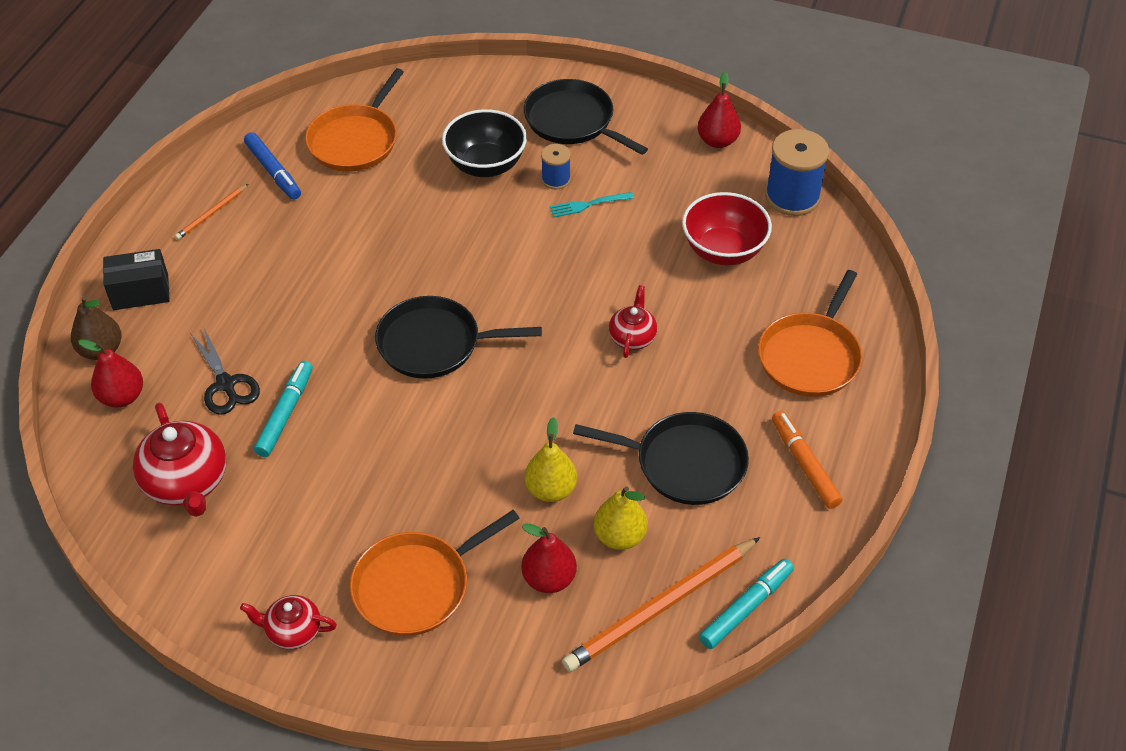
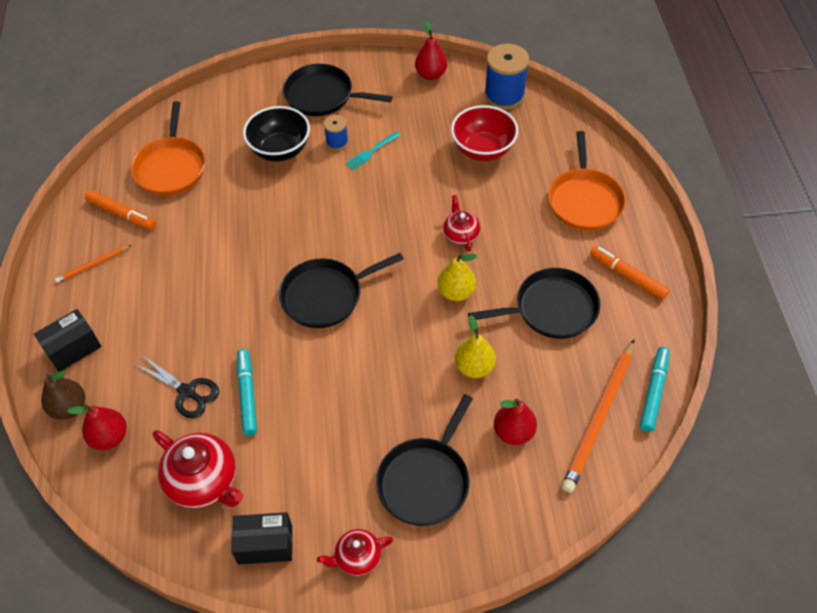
camera: 25 degrees left, 5 degrees up
orange pencil [175,184,248,240] -> orange pencil turned 45 degrees clockwise [55,245,131,283]
blue marker [244,132,301,200] -> orange marker [85,190,156,230]
orange pan [350,510,520,636] -> black pan [376,394,473,526]
yellow pear [594,486,648,550] -> yellow pear moved to [437,253,477,301]
none -> black box [231,512,292,565]

